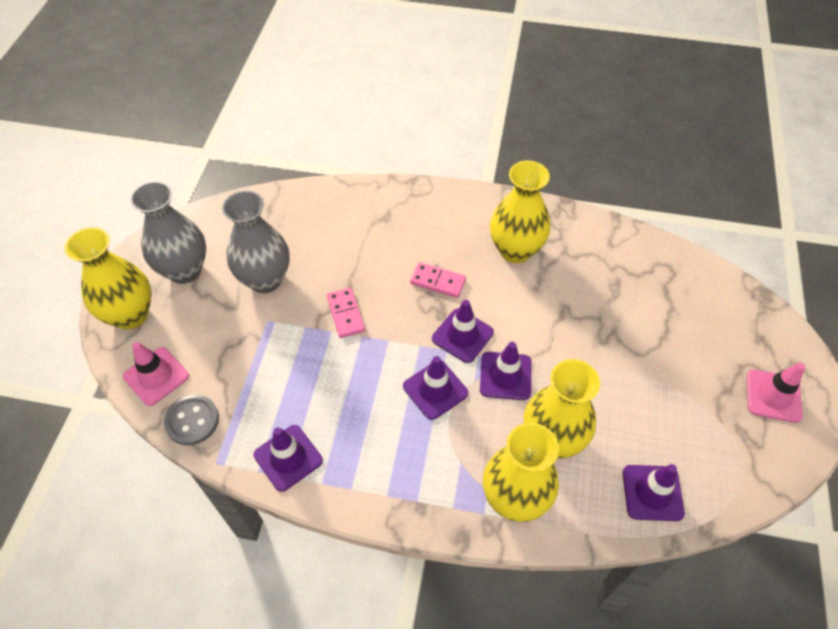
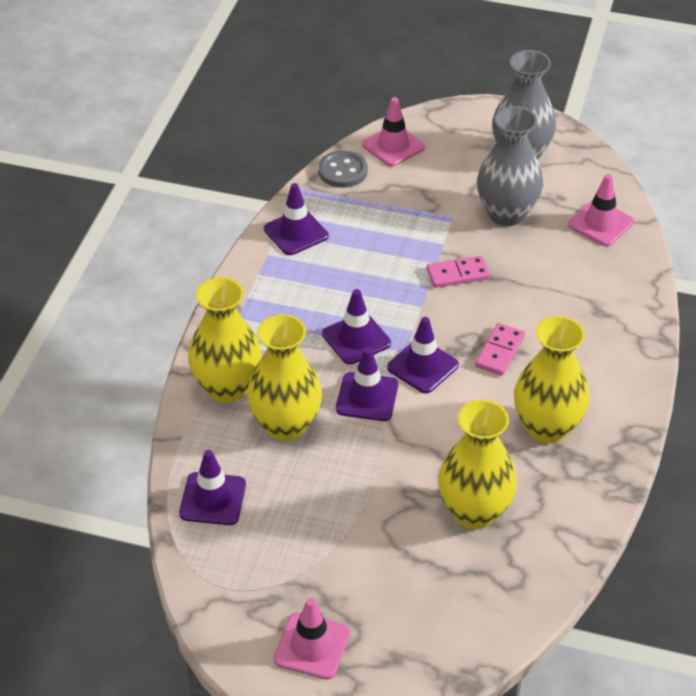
camera: 95 degrees right, 10 degrees down
yellow vase [65,227,152,329] -> yellow vase moved to [438,400,517,529]
none -> pink traffic cone [569,174,634,246]

